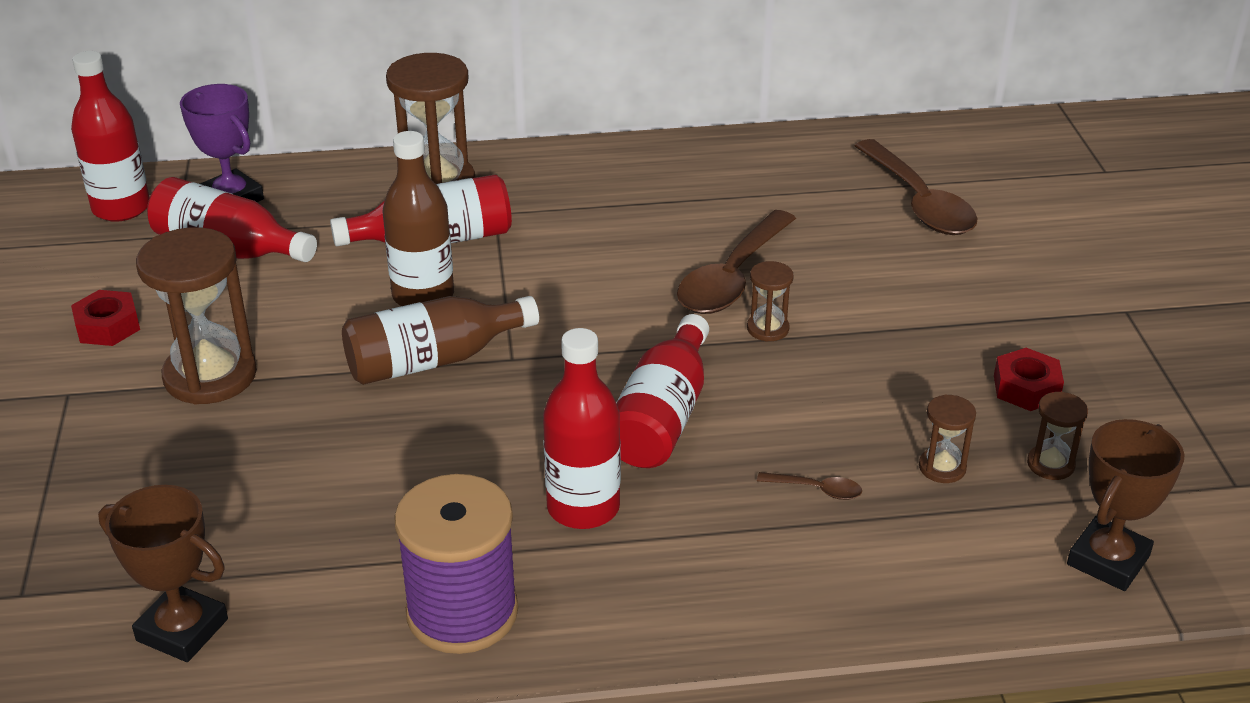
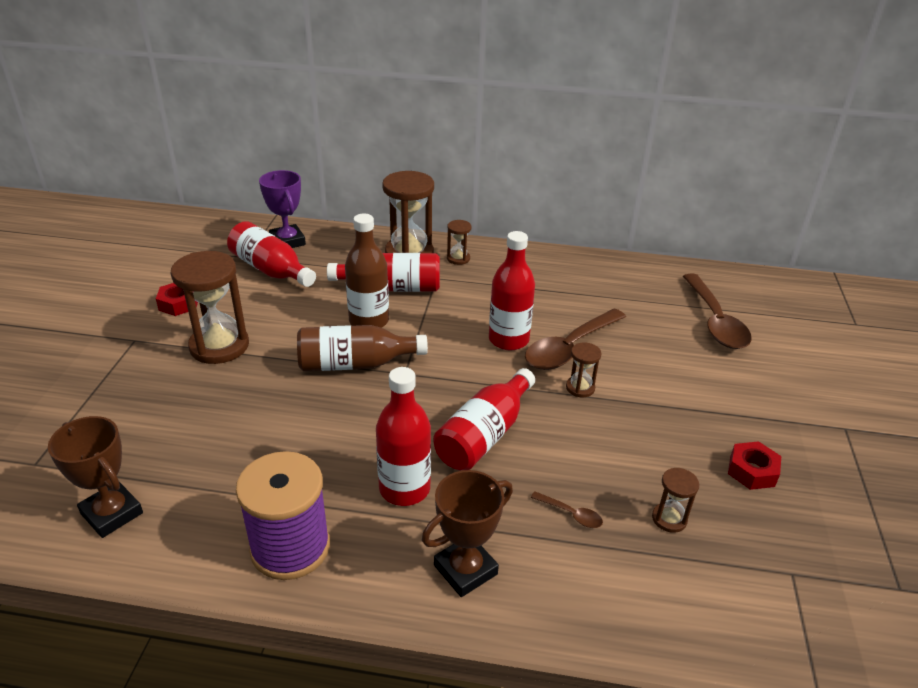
camera: 15 degrees right, 0 degrees up
red bottle [71,51,150,222] -> red bottle moved to [489,231,535,350]
brown hourglass [1027,391,1088,480] -> brown hourglass moved to [447,220,471,265]
brown trophy [1067,419,1185,591] -> brown trophy moved to [422,470,513,597]

